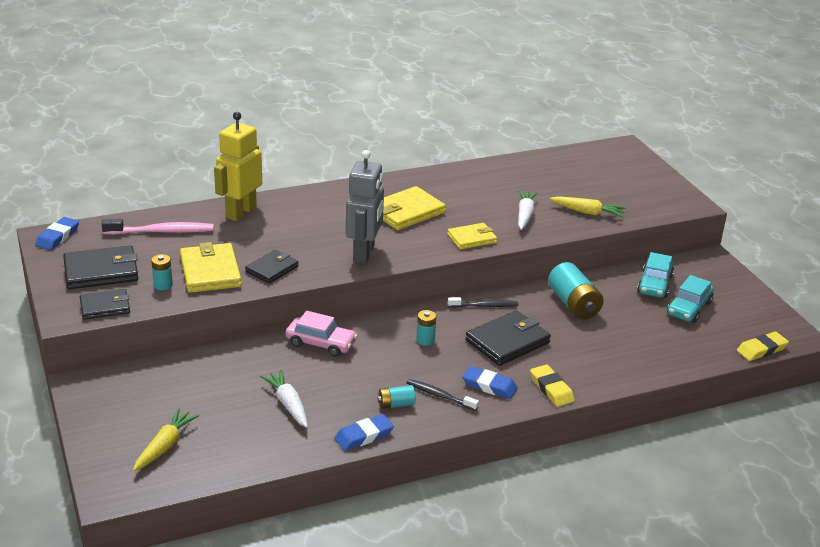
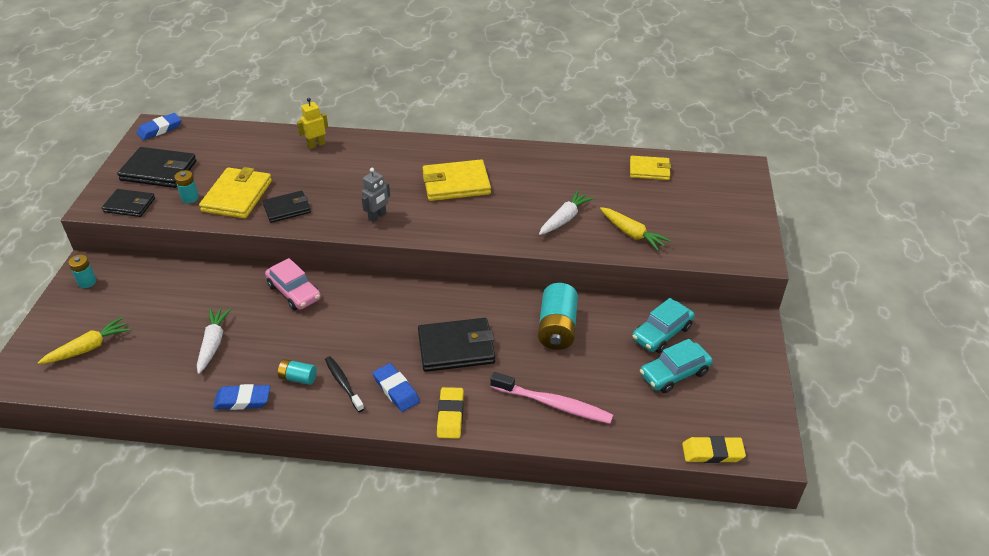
camera: 30 degrees right, 10 degrees up
pink toothbrush [102,219,214,235] -> pink toothbrush moved to [490,372,613,424]
yellow robot [214,112,262,221] -> yellow robot [297,98,328,149], size x0.53
grey robot [346,150,384,264] -> grey robot [362,168,390,223], size x0.53
turquoise battery [416,310,436,346] -> turquoise battery moved to [68,255,96,288]
yellow wallet [447,223,497,250] -> yellow wallet moved to [630,156,671,180]
black toothbrush [448,297,518,307] -> none

